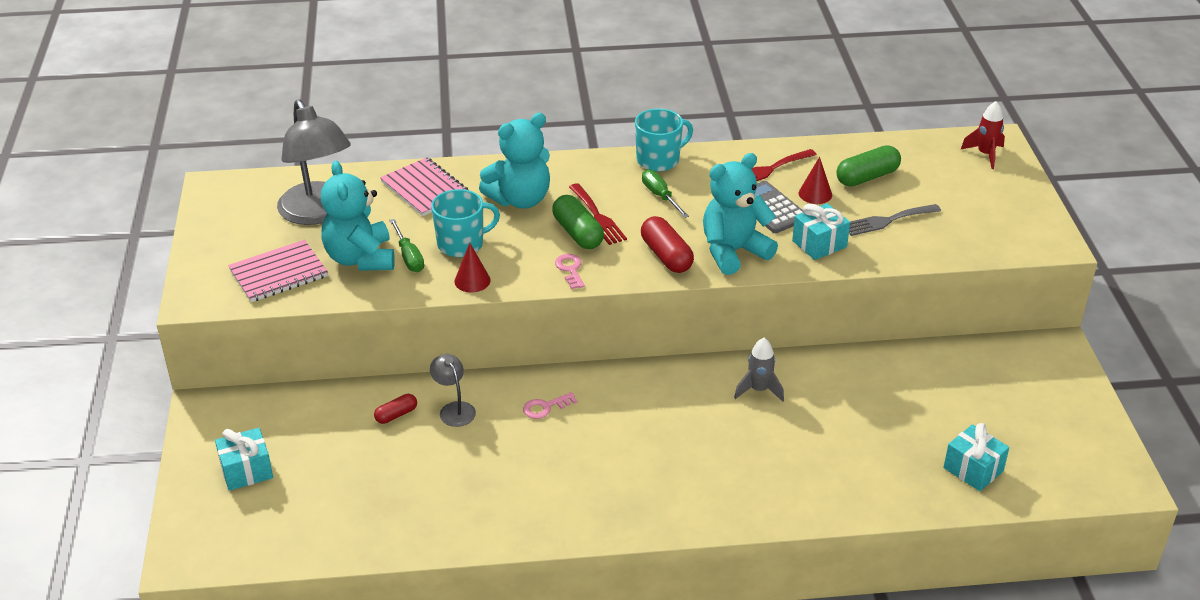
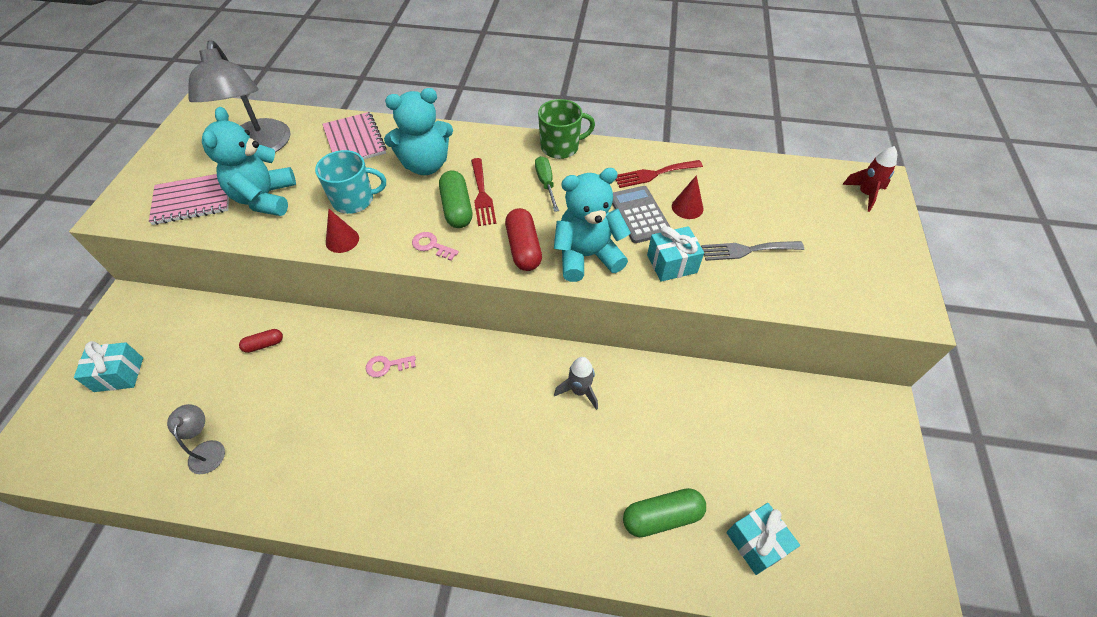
camera: 15 degrees right, 15 degrees up
green screwdriver [389,219,424,272] -> none
grey lamp [430,354,476,427] -> grey lamp moved to [167,404,225,474]
pink key [555,254,585,289] -> pink key turned 60 degrees counterclockwise [412,232,459,261]
turquoise mug [635,109,693,172] -> green mug [538,99,595,159]
green capsule [836,145,901,187] -> green capsule moved to [623,488,706,537]

